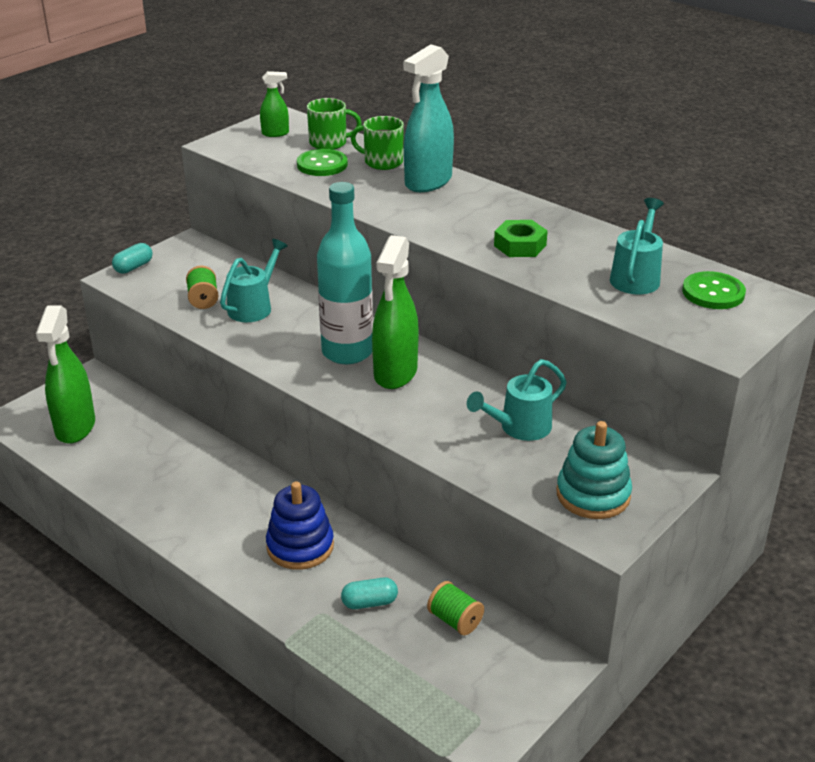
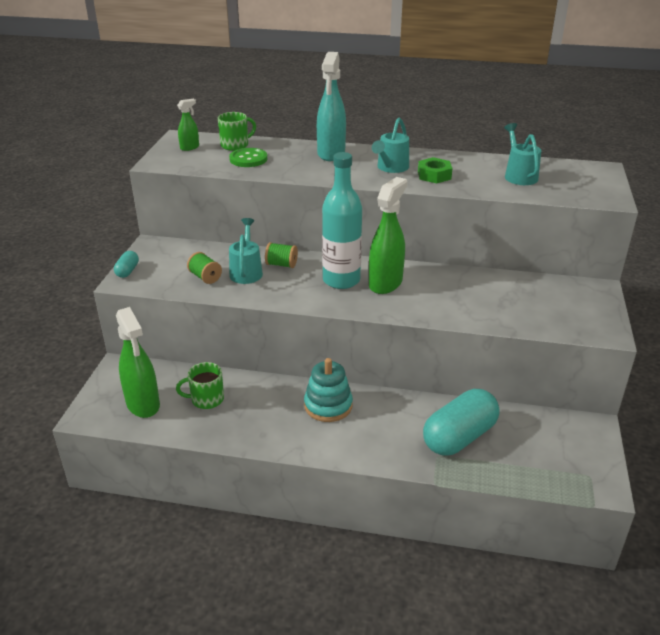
camera: 30 degrees left, 0 degrees up
blue stacking toy [266,482,334,570] -> none
turquoise capsule [341,578,398,609] -> turquoise capsule [423,389,500,456], size x2.24
green mug [351,116,404,170] -> green mug moved to [176,362,224,409]
green spray bottle [372,235,419,389] -> green spray bottle turned 135 degrees counterclockwise [369,177,407,294]
green spool [427,581,484,636] -> green spool moved to [265,242,298,268]
turquoise watering can [467,359,567,441] -> turquoise watering can moved to [372,118,409,173]
turquoise stacking toy [556,421,632,519] -> turquoise stacking toy moved to [304,358,353,422]
green button [682,271,746,309] -> none

